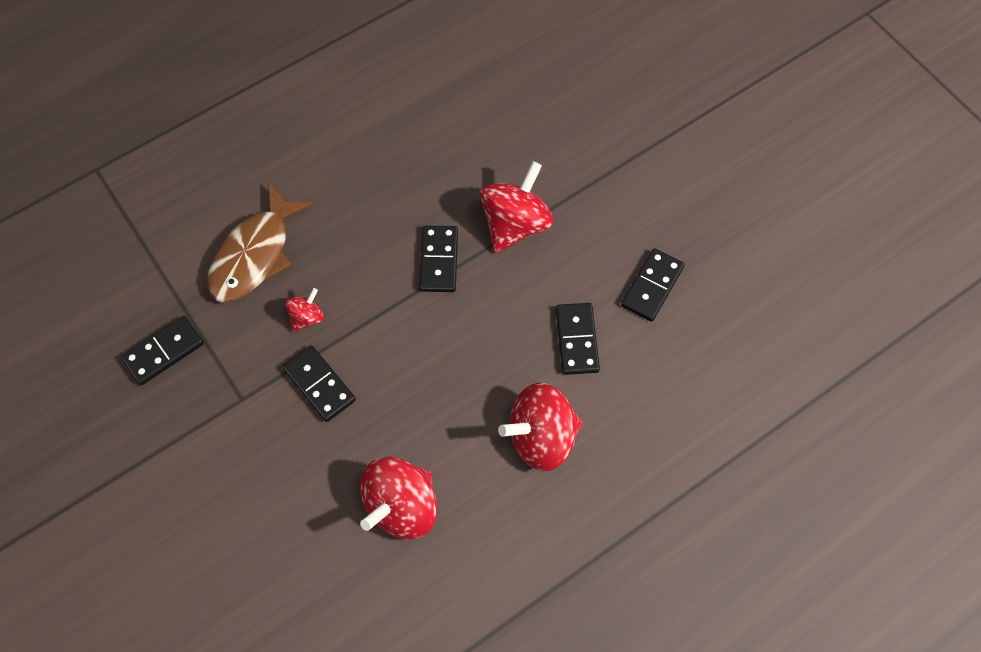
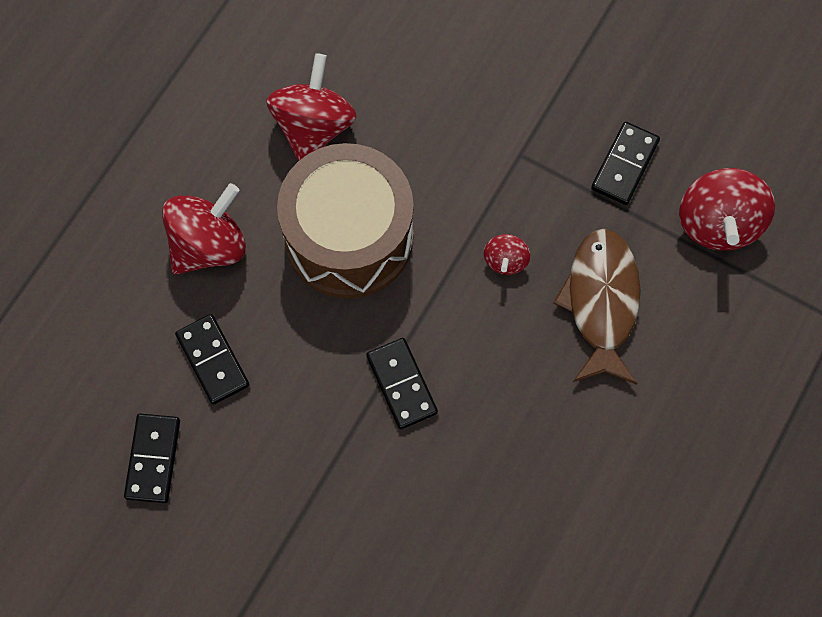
camera: 155 degrees right, 5 degrees up
black domino [283,345,356,422] -> none
red spinning top [480,161,553,253] -> red spinning top moved to [679,168,775,251]
none -> brown drum [277,143,414,298]

